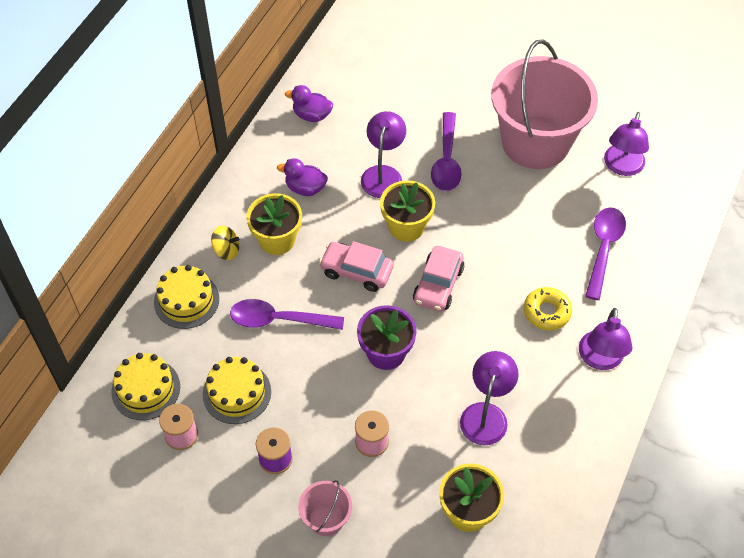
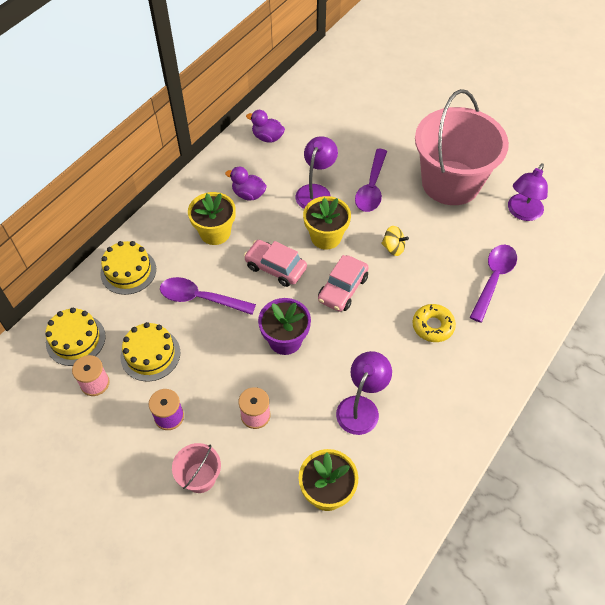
camera: 10 degrees right, 0 degrees up
yellow spinning top [211,226,239,260] -> yellow spinning top moved to [381,226,409,256]
purple lamp [579,308,632,370] -> none

